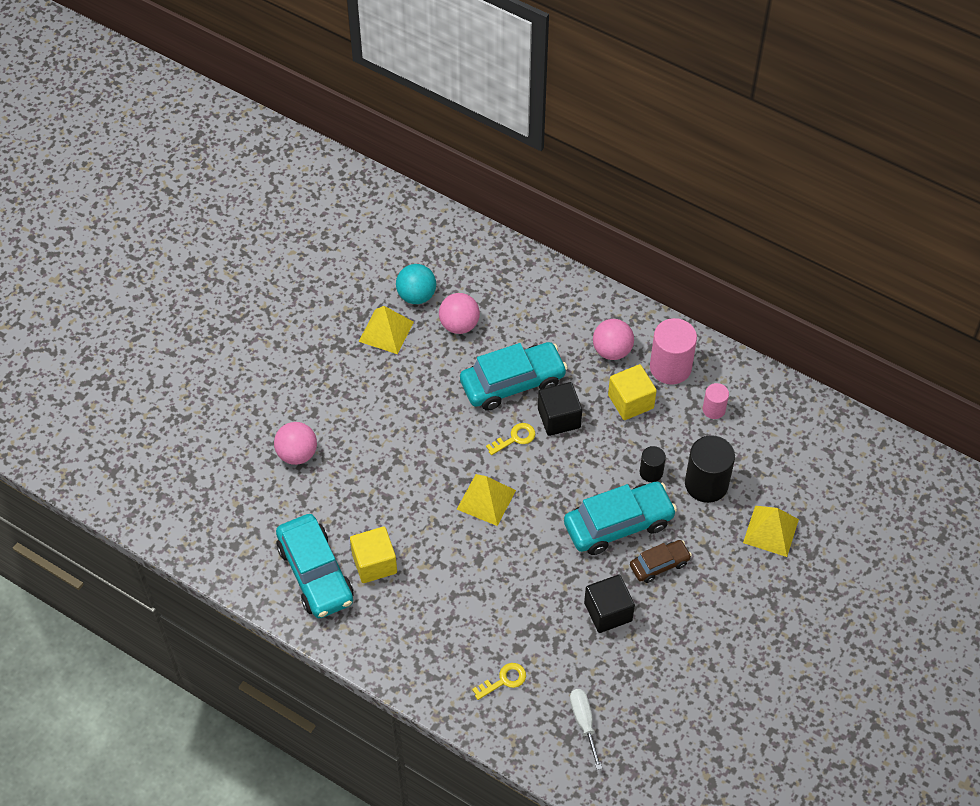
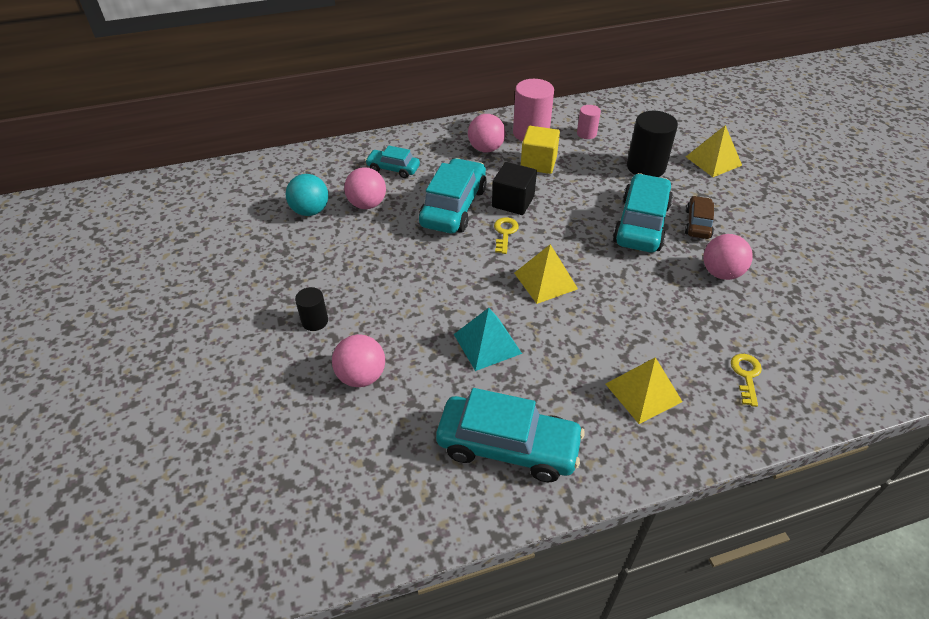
camera: 50 degrees left, 10 degrees down
yellow cube [350,527,397,583] -> none
yellow pyramid [358,306,414,354] -> yellow pyramid moved to [606,357,683,424]
white screwdriver [570,689,602,770] -> none
black cube [584,575,635,633] -> pink ball [703,234,753,280]
black cylinder [640,446,666,482] -> black cylinder moved to [295,287,328,331]
none -> turquoise car [365,146,420,178]
none -> turquoise pyramid [454,308,522,371]

